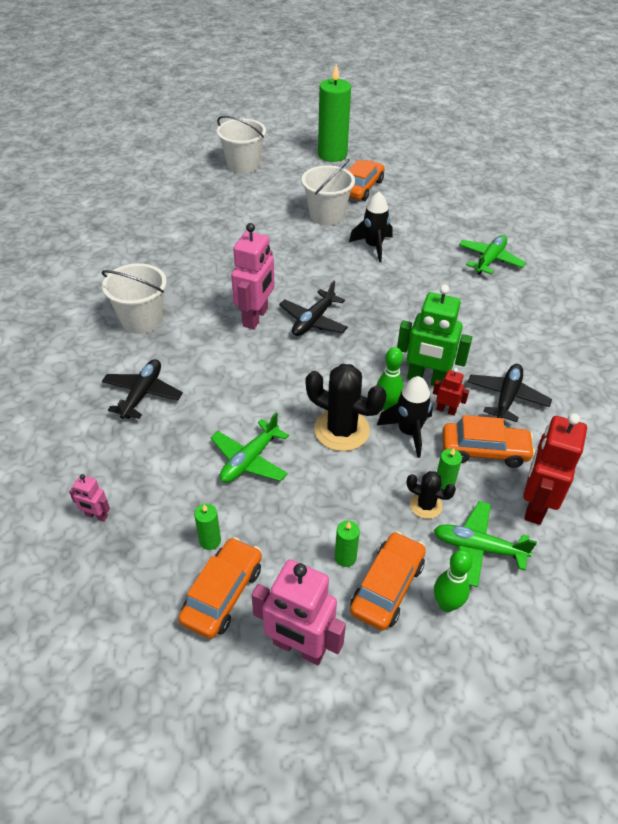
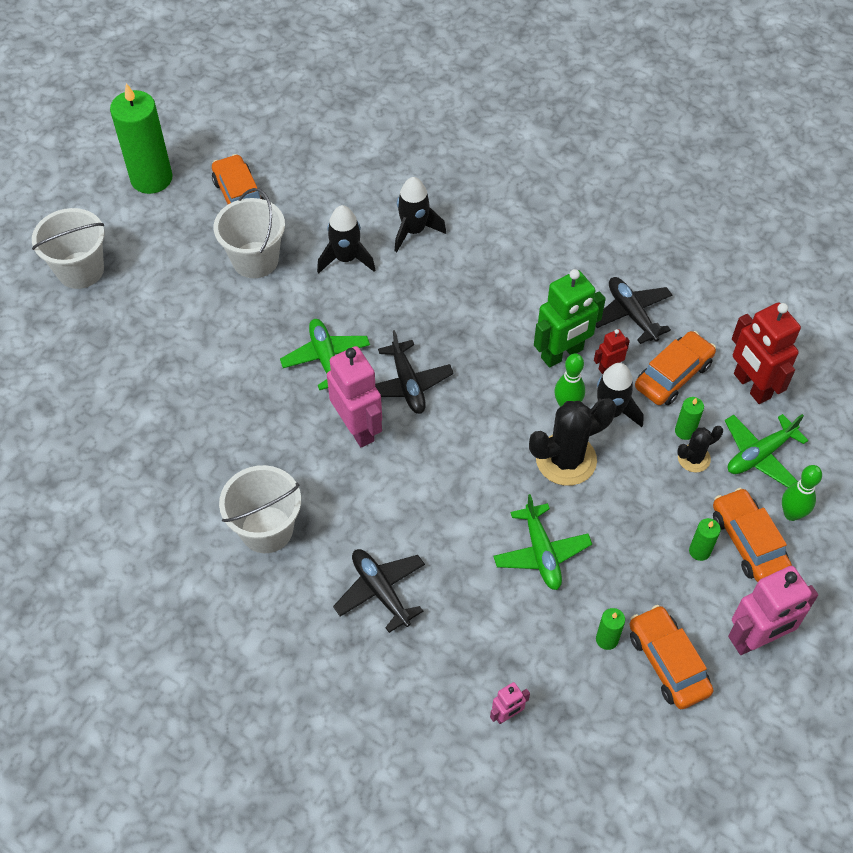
camera: 50 degrees left, 10 degrees up
green plane [459,235,526,275] -> green plane moved to [280,319,370,390]
none -> black rocket [395,177,446,252]

